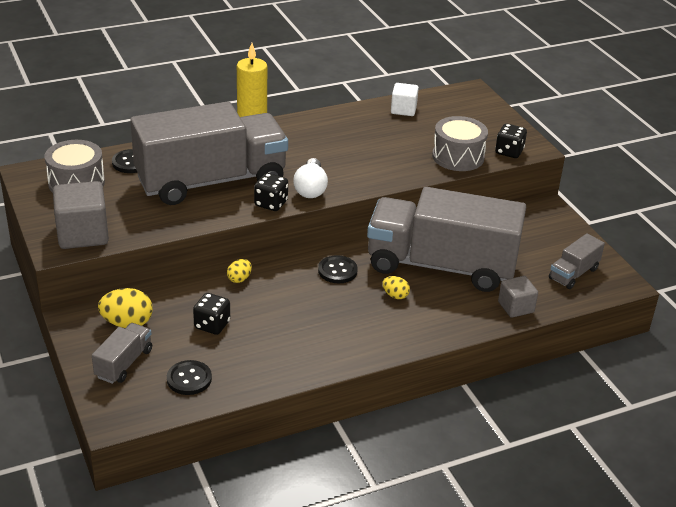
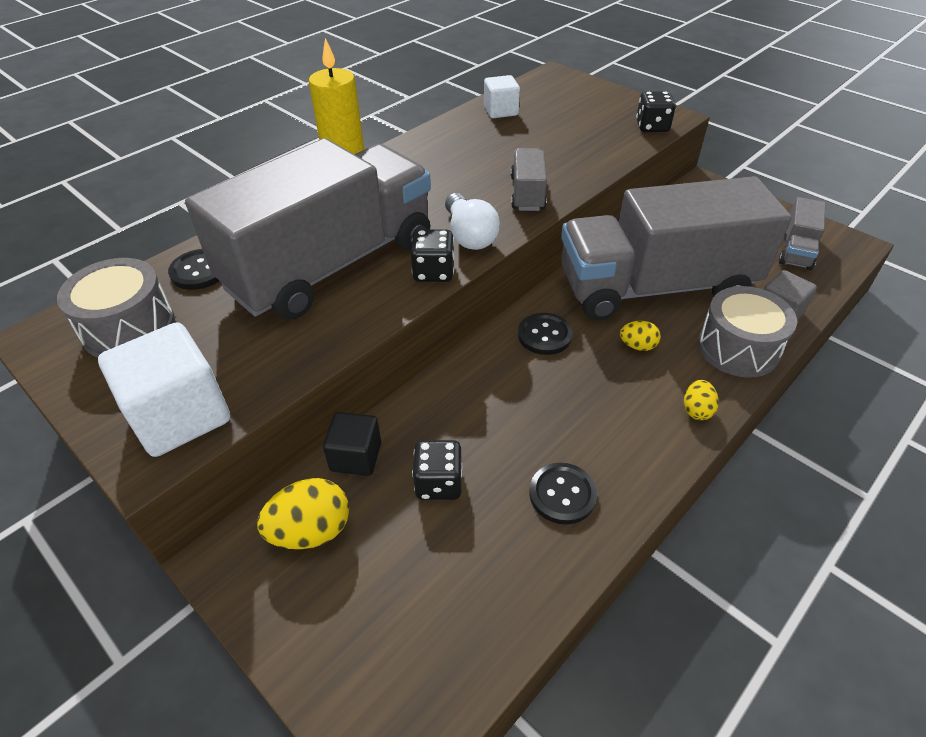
camera: 20 degrees left, 10 degrees up
grey cube [53,181,109,249] -> white cube [98,322,230,457]
grey truck [92,323,152,384] -> grey truck moved to [511,148,547,211]
black button [167,360,212,395] -> black button moved to [529,463,597,524]
yellow egg [227,259,252,283] -> yellow egg moved to [684,380,719,420]
grey drum [432,116,488,171] -> grey drum moved to [698,286,797,378]
none -> black cube [323,412,381,476]

